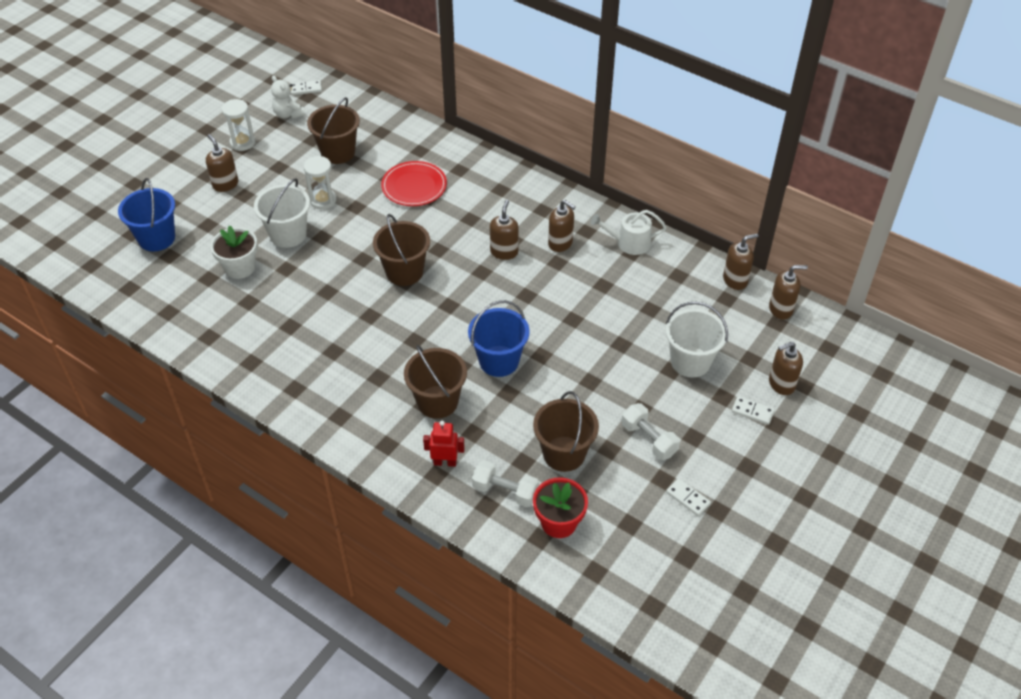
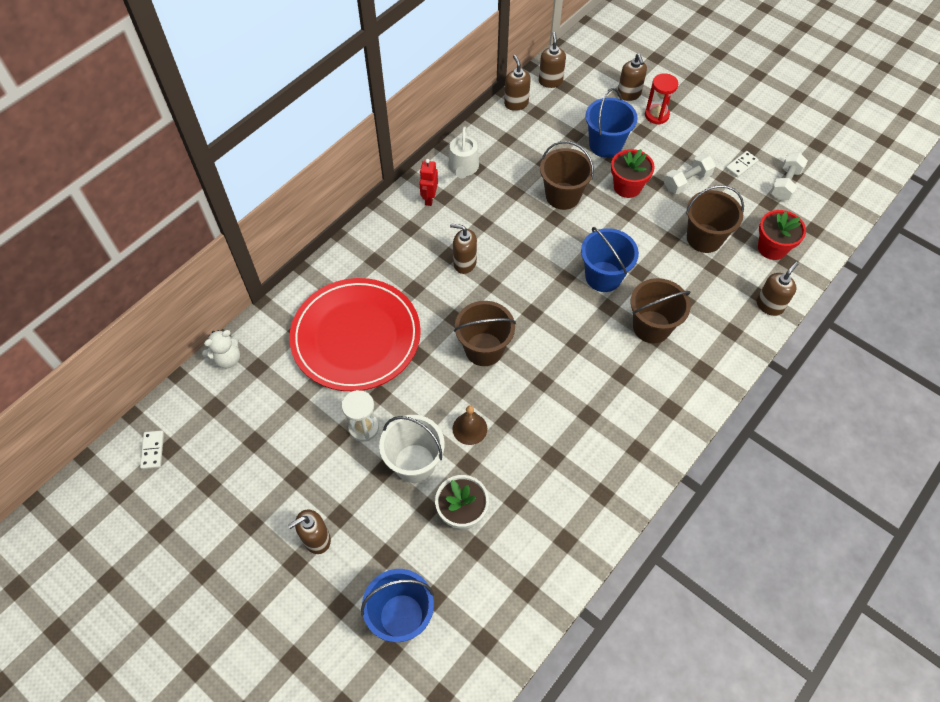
camera: 85 degrees left, 10 degrees up
white hourglass [222,99,255,151] -> none
white teddy bear [271,75,305,119] -> white teddy bear moved to [202,330,240,368]
brown bucket [307,97,360,164] -> brown bucket moved to [540,141,594,210]
red plate [381,161,447,206] -> red plate [289,278,421,391], size x1.81
red robot [423,421,465,467] -> red robot moved to [419,159,438,206]
white dumbbell [472,460,539,507] -> white dumbbell moved to [771,153,808,200]
brown soap dispenser [548,200,575,252] -> brown soap dispenser moved to [757,262,798,316]
white bucket [666,302,728,378] -> blue bucket [585,88,638,158]
white domino [732,396,775,425] -> red hourglass [645,73,678,125]
none -> brown bell [452,405,487,445]
none -> red flower pot [611,149,655,198]

